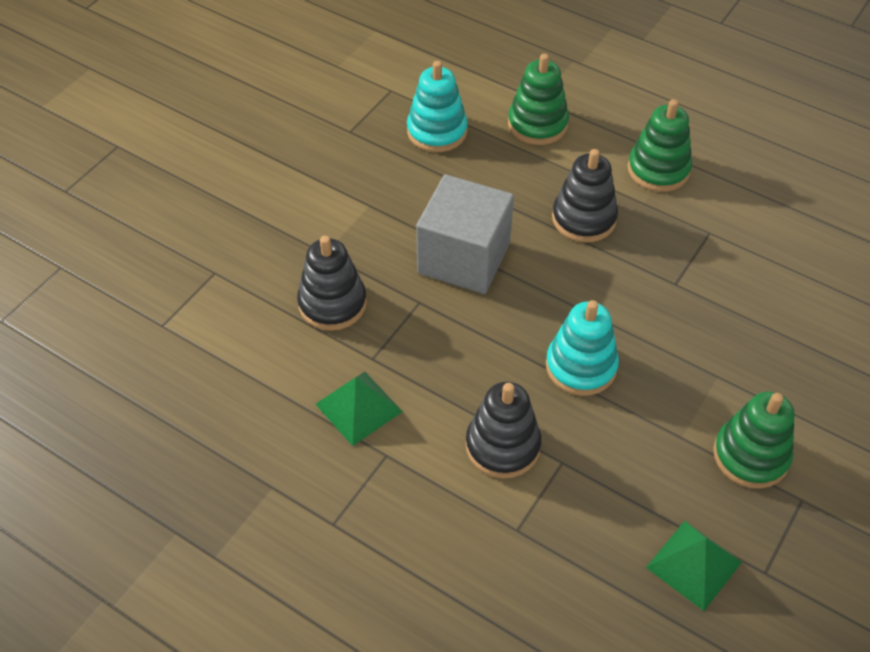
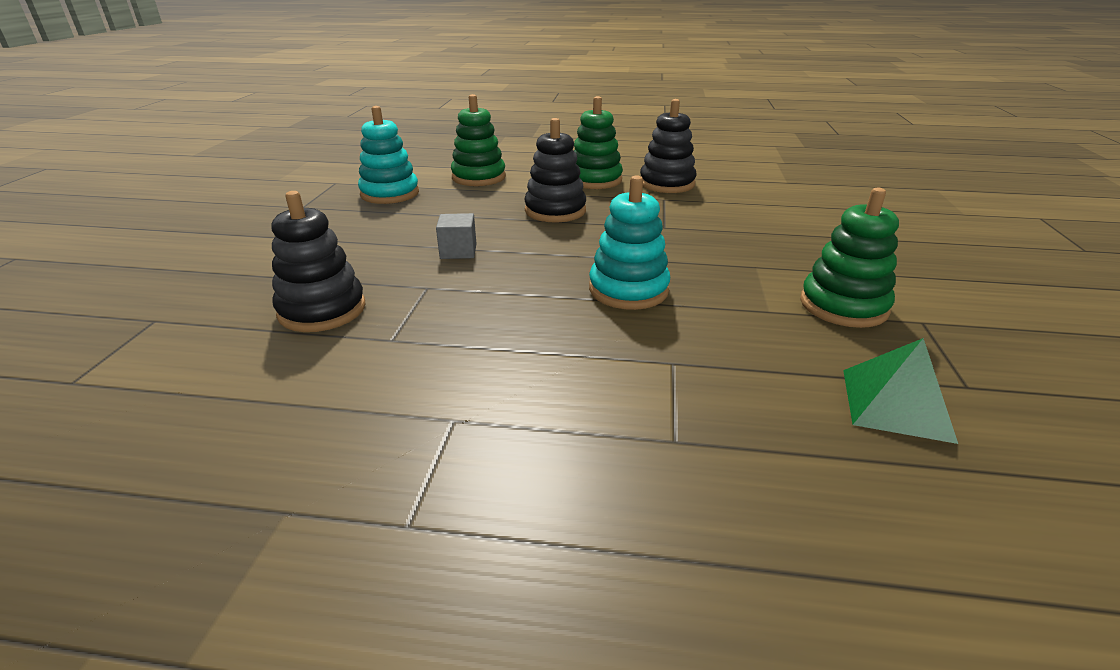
camera: 25 degrees left, 20 degrees down
green pyramid [315,372,403,446] -> none
grey cube [416,174,514,294] -> grey cube [436,213,476,259], size x0.43
black stacking toy [466,382,542,478] -> black stacking toy moved to [640,99,697,193]

